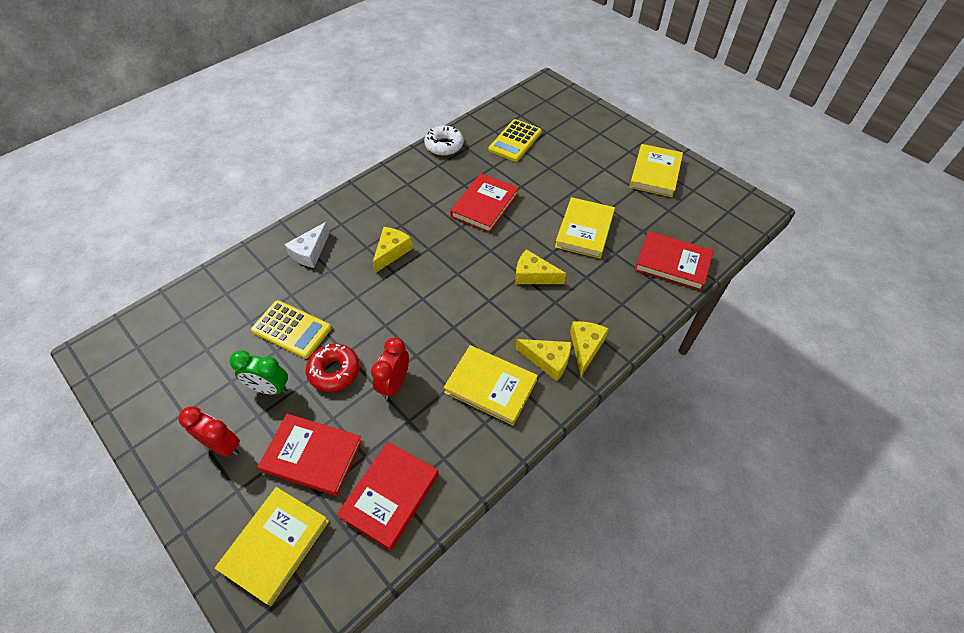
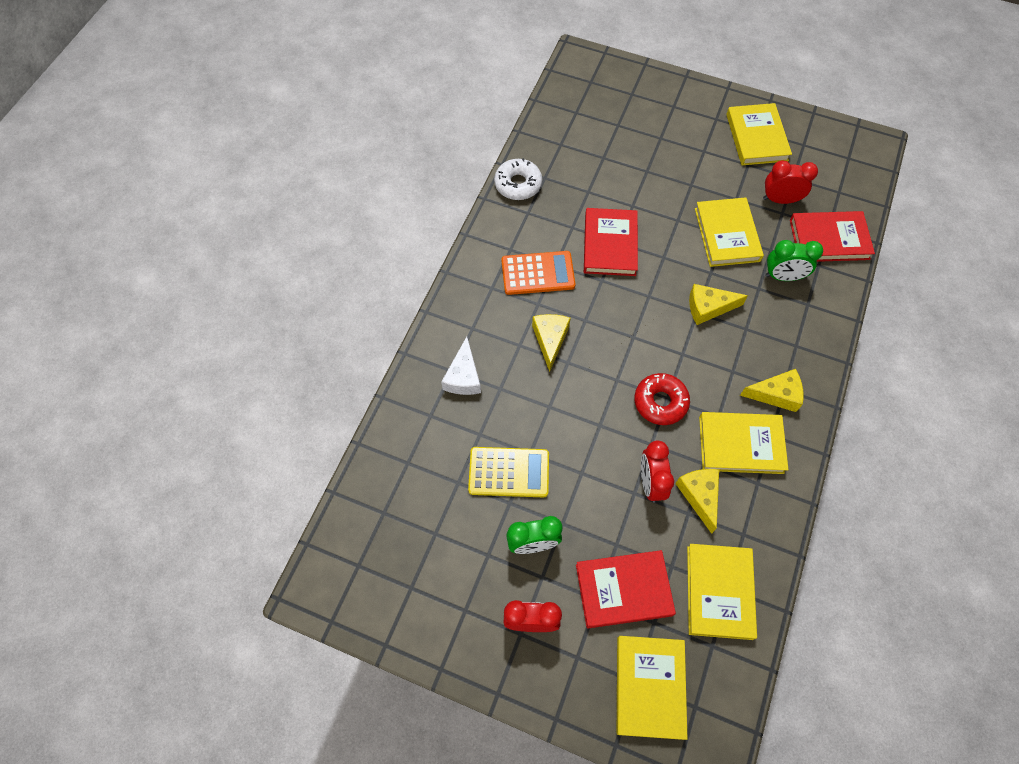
camera: 25 degrees left, 10 degrees up
red donut [306,344,360,392] -> red donut moved to [634,373,690,425]
red book [337,441,439,551] -> yellow book [687,544,757,640]
yellow calculator [489,119,542,162] -> none
yellow cheese [570,321,609,376] -> yellow cheese moved to [675,469,719,534]
none -> orange calculator [501,251,575,295]
none -> red clock [763,160,818,204]
none -> green clock [765,240,823,281]

